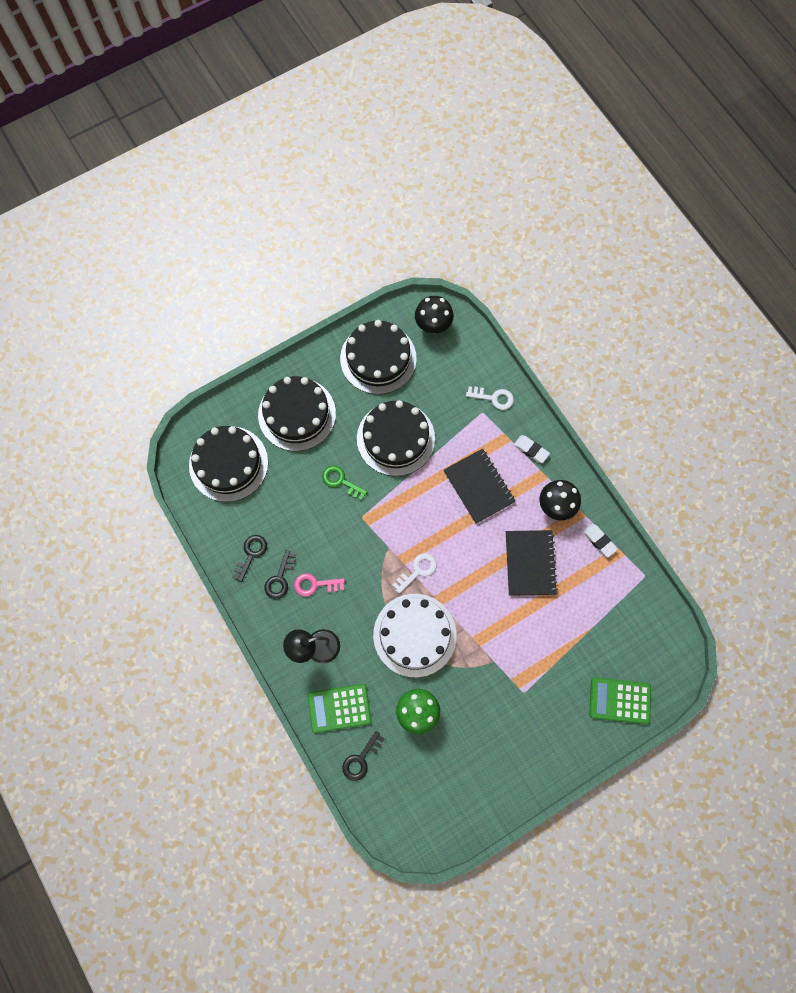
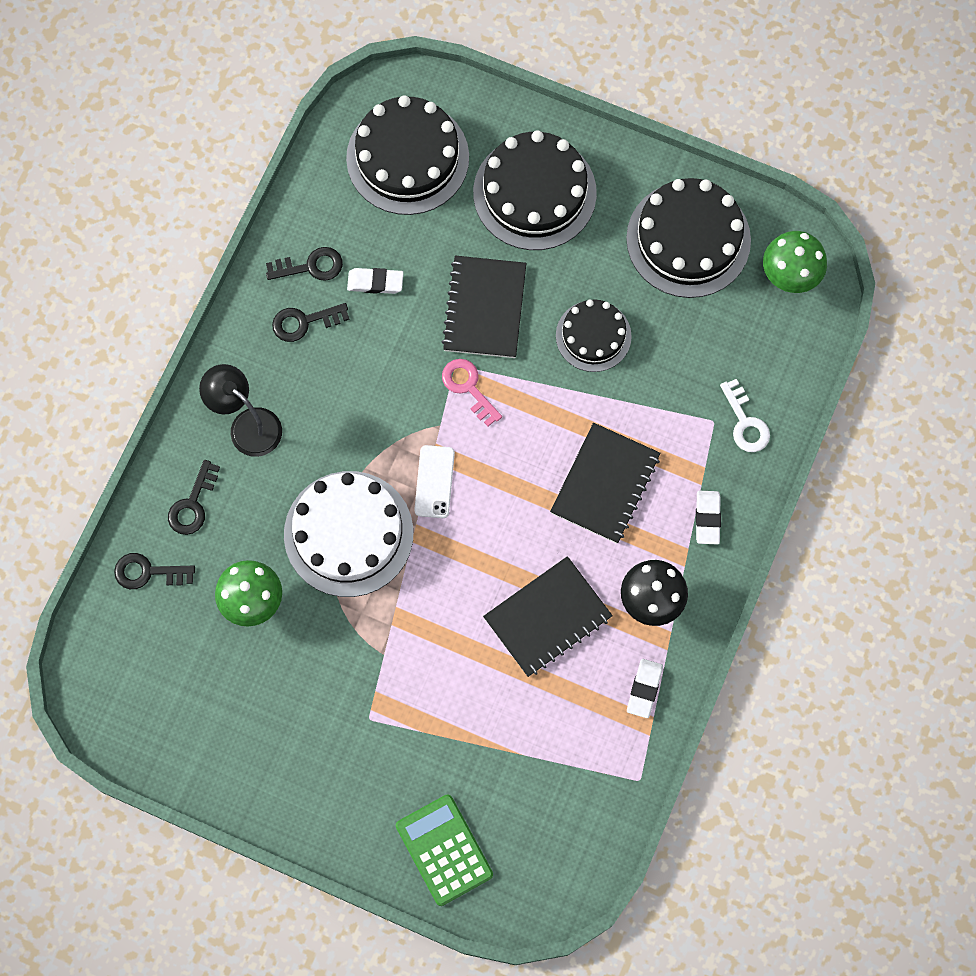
camera: 55 degrees right, 0 degrees up
pink key [294,573,345,597] -> pink key moved to [442,359,502,426]
green calculator [308,684,371,733] -> black key [168,460,220,535]
green key [322,466,368,500] -> black notebook [442,256,526,358]
black cake [357,400,435,476] -> black cake [556,299,632,372], size x0.60
white key [393,553,437,594] -> white phone [414,445,455,518]
black mushroom [415,296,454,334] -> green mushroom [763,231,827,293]
none -> white eraser [347,268,403,294]

